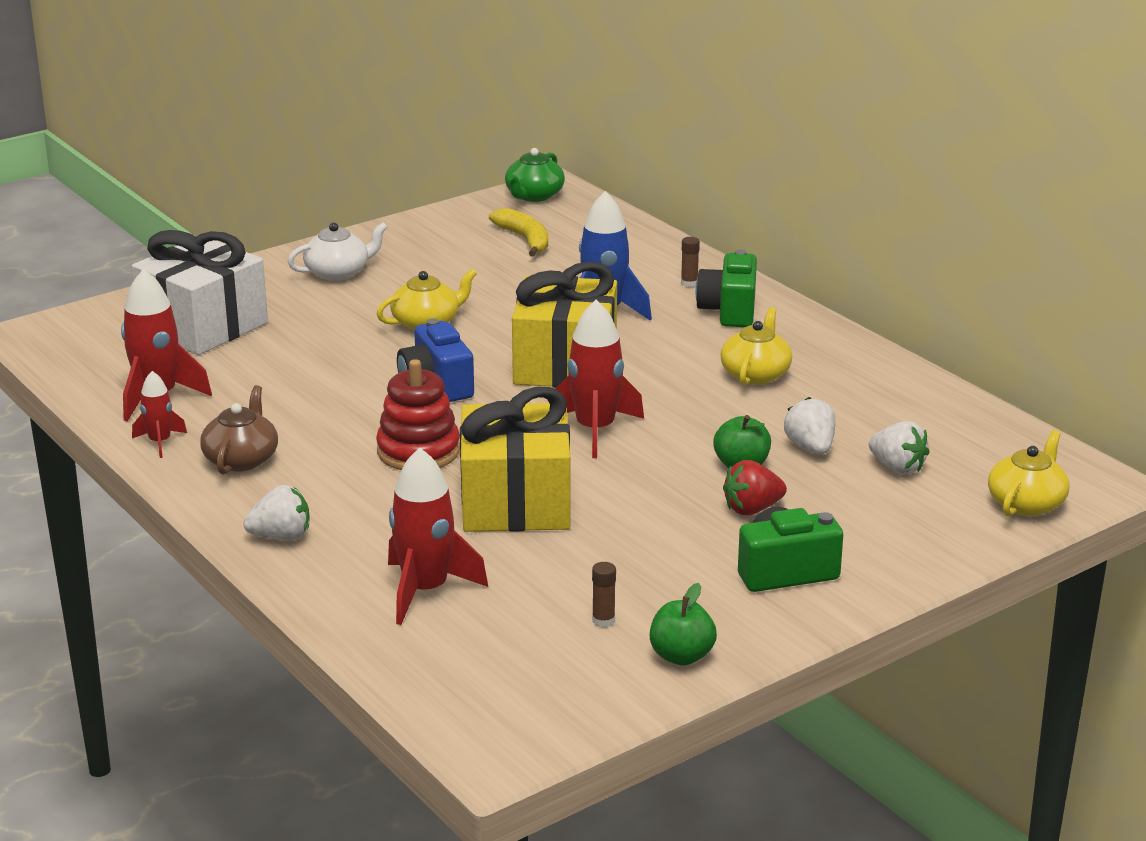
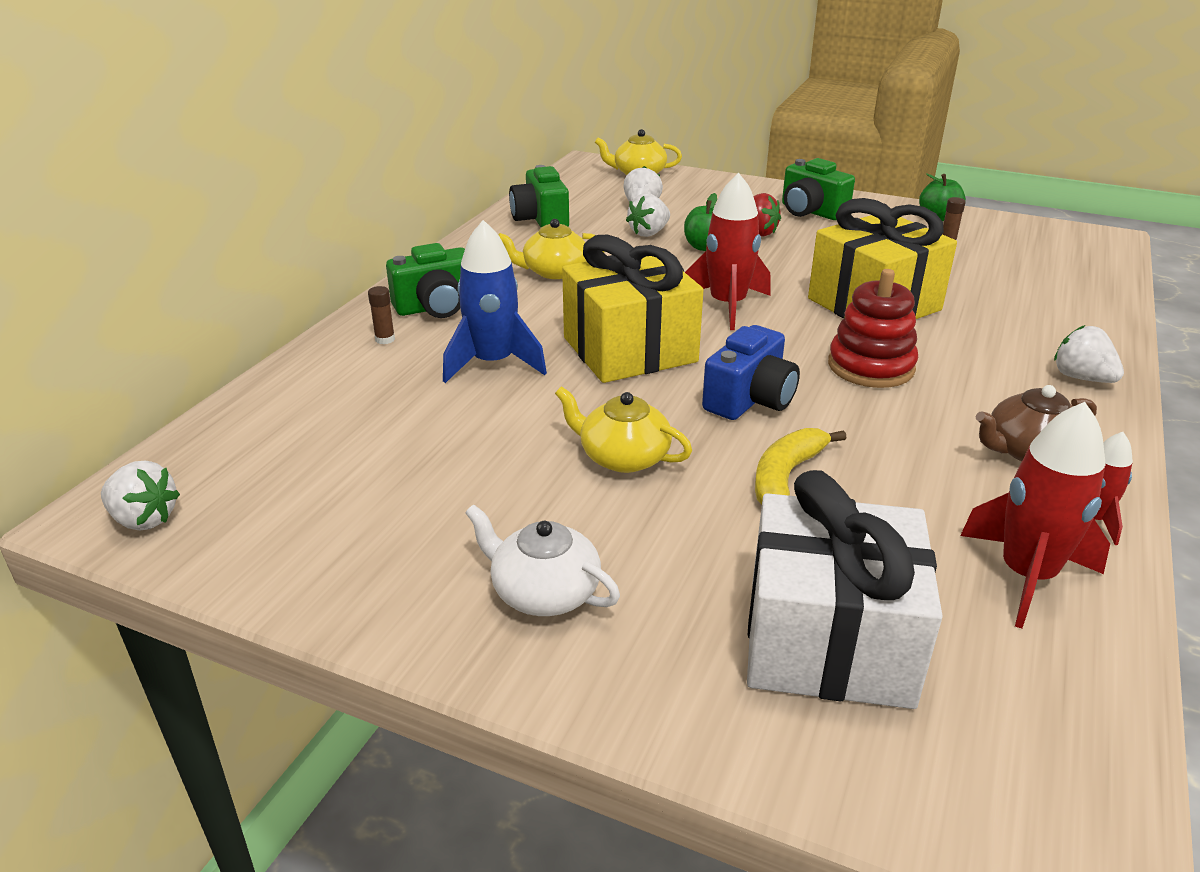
camera: 120 degrees left, 5 degrees up
red rocket [388,447,488,625] -> none
yellow banana [489,208,548,257] -> yellow banana moved to [755,428,847,505]
green teapot [505,148,565,202] -> white strawberry [101,461,180,530]
none -> green camera [509,165,569,227]

